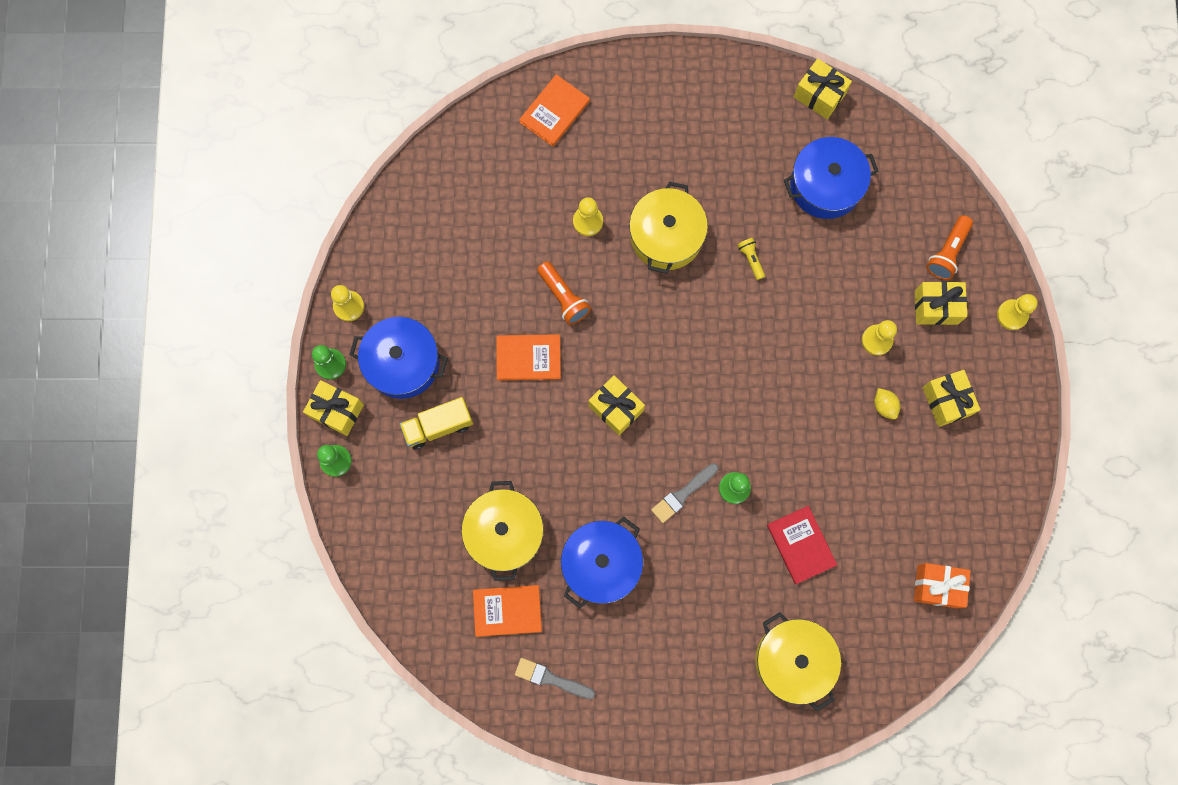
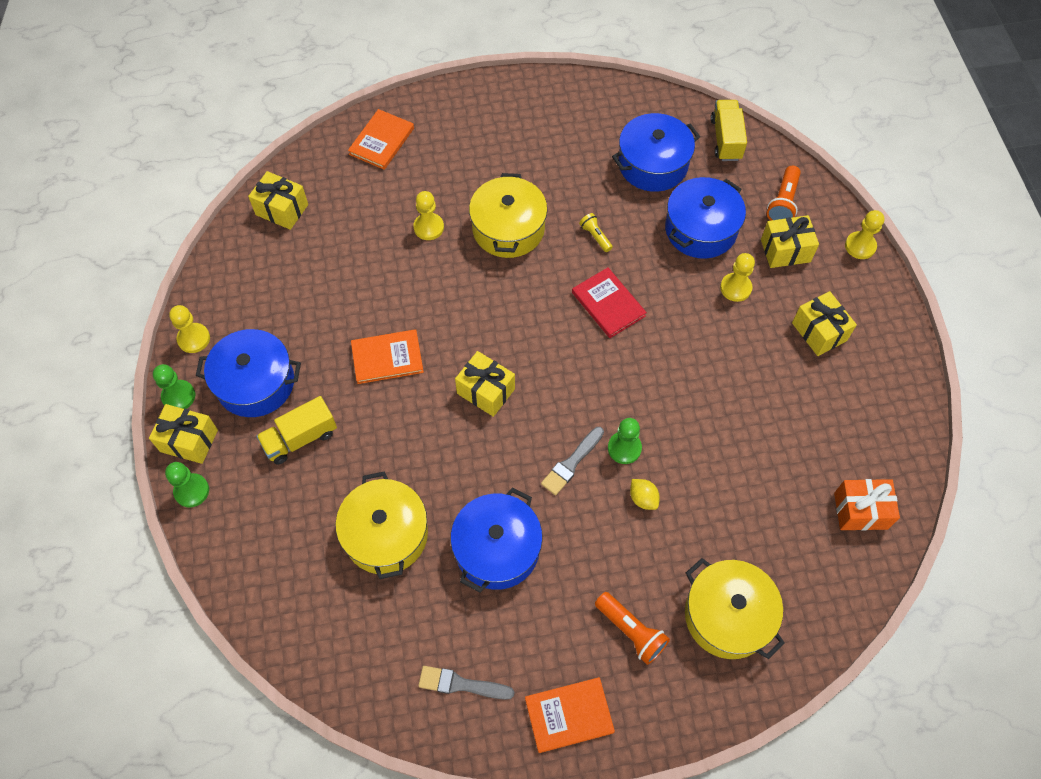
camera: 10 degrees left, 15 degrees down
orange book [473,585,542,637] -> orange book moved to [525,677,615,753]
orange flashlight [537,261,591,325] -> orange flashlight moved to [595,592,670,665]
red book [767,506,837,584] -> red book moved to [572,267,647,338]
yellow gift [794,59,852,119] -> yellow gift moved to [248,171,308,230]
yellow lemon [874,388,900,420] -> yellow lemon moved to [630,479,660,510]
none -> blue pot [665,177,746,259]
none -> yellow truck [711,100,747,161]

